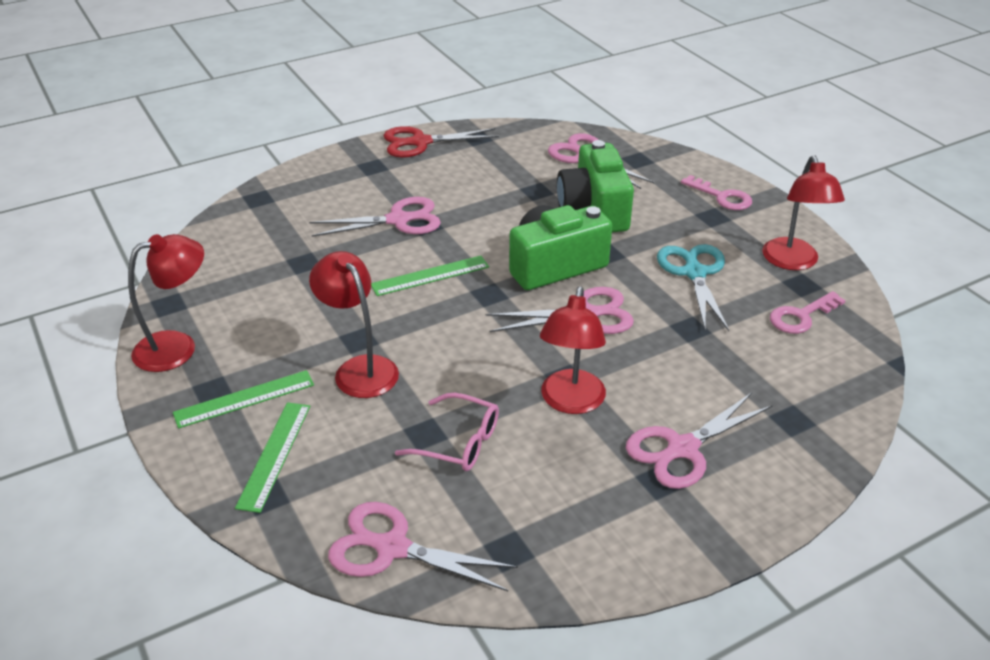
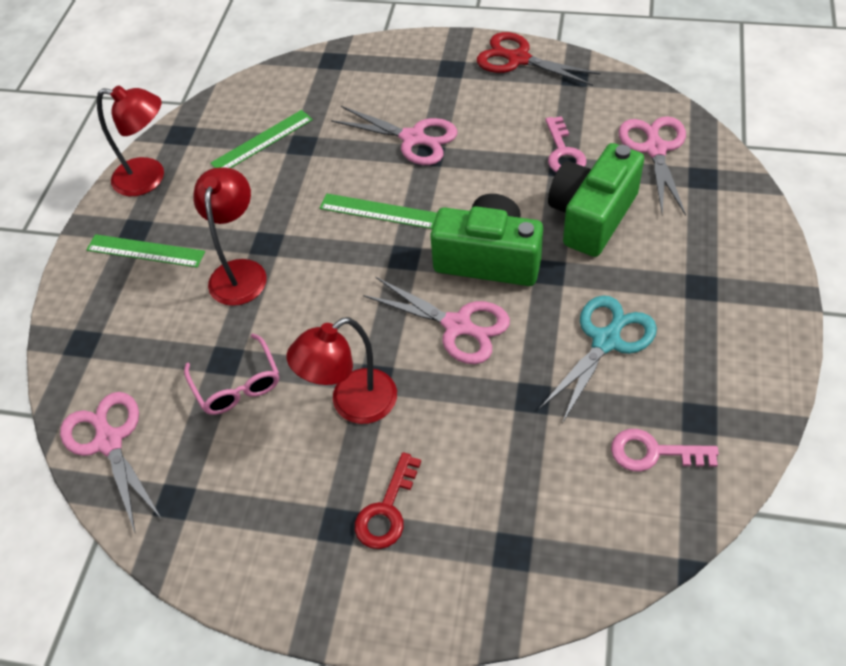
camera: 45 degrees right, 15 degrees up
green ruler [235,402,310,513] -> green ruler moved to [210,110,313,168]
pink scissors [626,392,773,489] -> red key [355,452,421,549]
pink key [681,175,752,210] -> pink key moved to [545,116,586,172]
red lamp [762,155,845,270] -> none

